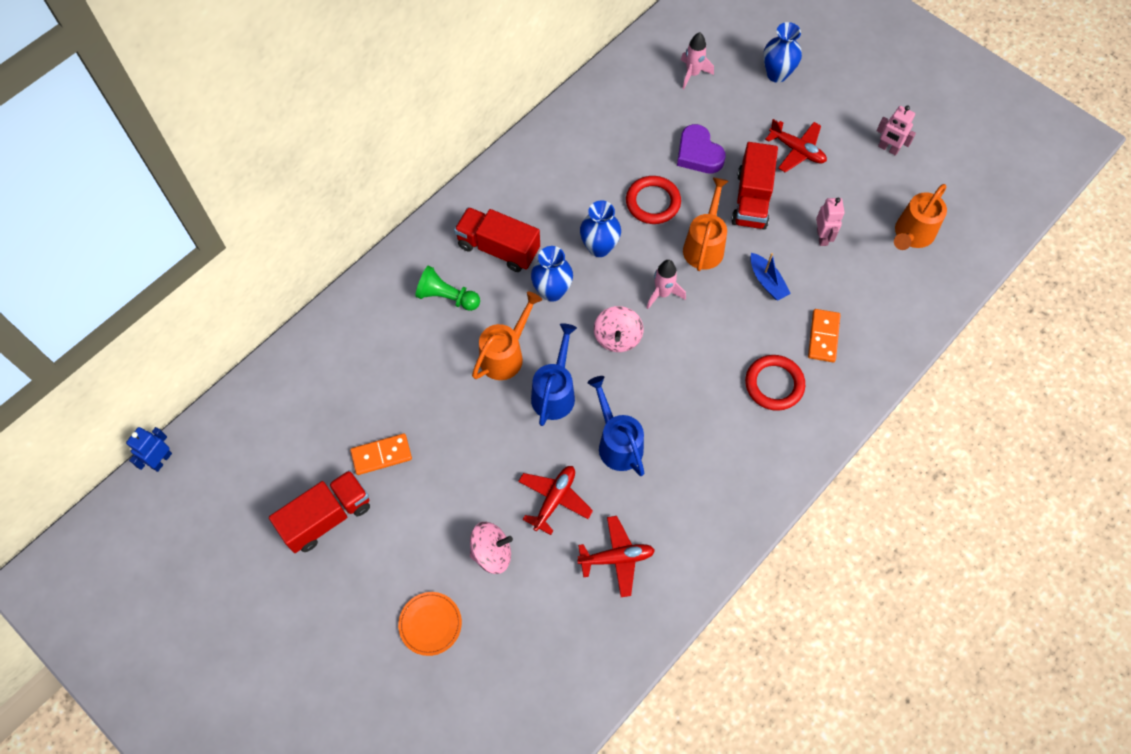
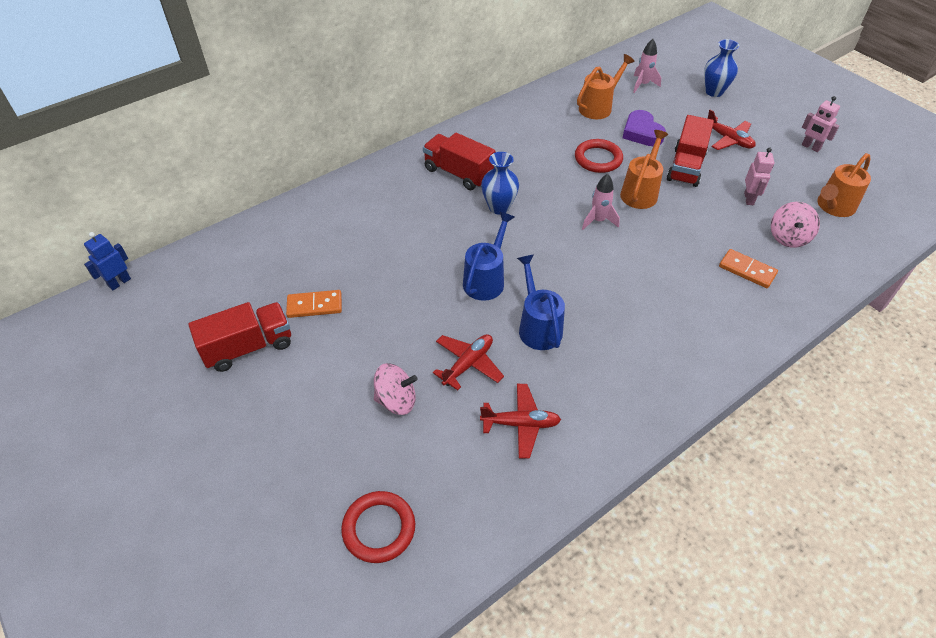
camera: 10 degrees right, 15 degrees down
orange plate [398,592,462,656] -> none
green pawn [416,266,480,311] -> none
orange watering can [472,291,542,380] -> orange watering can moved to [577,54,635,119]
blue vase [580,201,621,257] -> none
pink spinning top [594,306,643,352] -> pink spinning top moved to [771,202,820,248]
red ring [745,355,805,411] -> red ring moved to [341,491,415,563]
blue boat [750,253,791,300] -> none
orange domino [808,309,840,362] -> orange domino turned 75 degrees counterclockwise [719,249,778,288]

